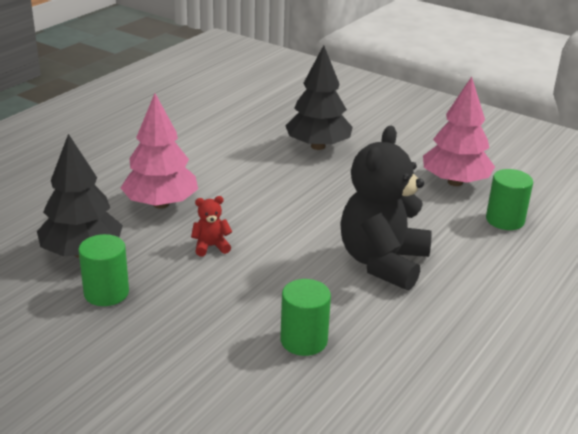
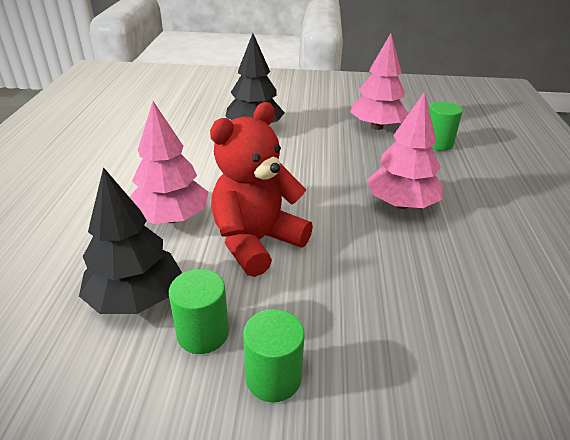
camera: 30 degrees left, 5 degrees up
red teddy bear [191,196,232,256] -> red teddy bear [210,102,313,277], size x2.47
green cylinder [280,279,331,356] -> green cylinder moved to [243,309,305,402]
black teddy bear [340,126,432,290] -> pink tree [367,91,443,209]

